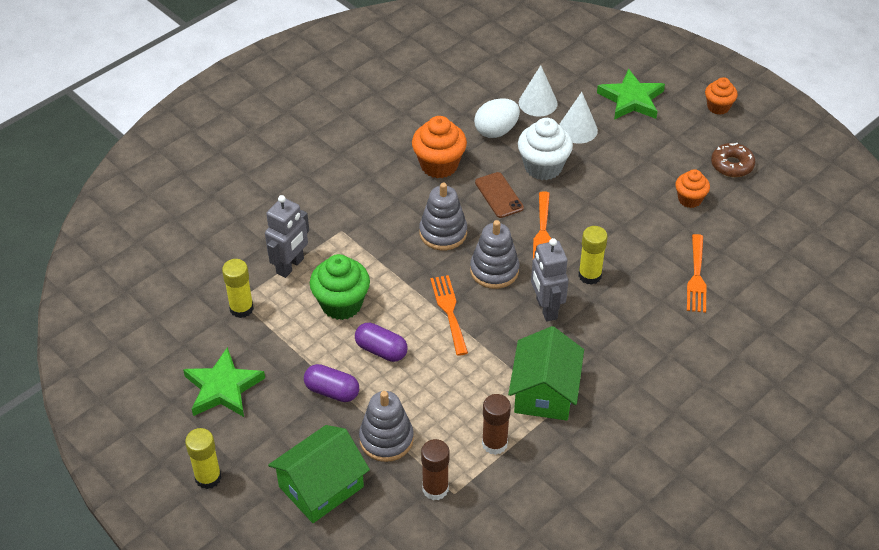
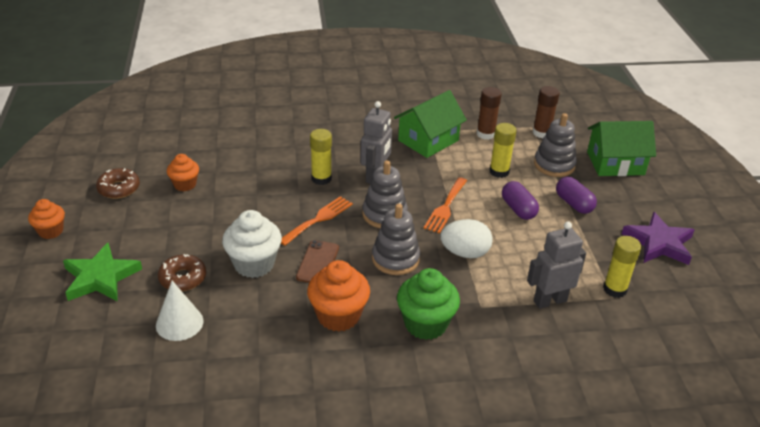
camera: 145 degrees left, 10 degrees down
green star [183,347,265,417] -> purple star [622,212,695,265]
yellow glue stick [185,428,221,489] -> yellow glue stick moved to [490,123,517,178]
green cupcake [310,254,370,320] -> green cupcake moved to [397,268,460,340]
white egg [474,98,520,138] -> white egg moved to [440,219,493,258]
white cone [559,92,598,144] -> brown donut [158,254,206,291]
orange fork [687,234,707,313] -> none

